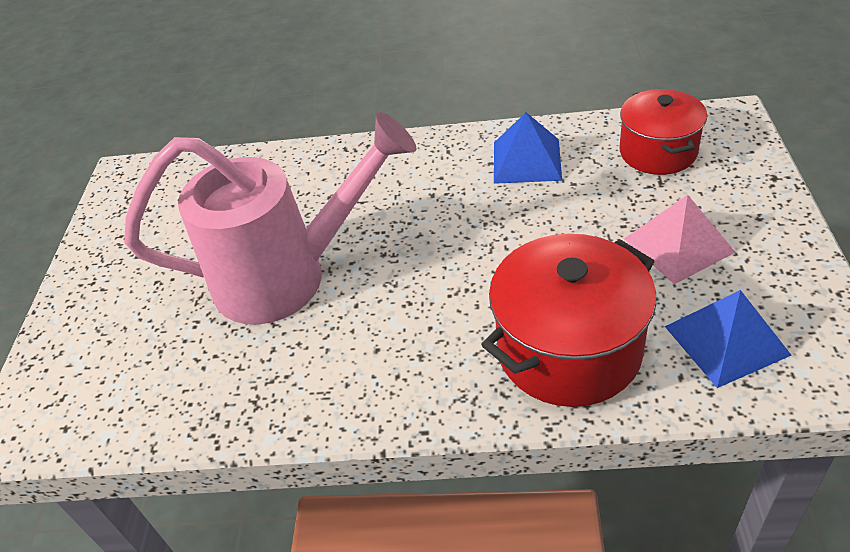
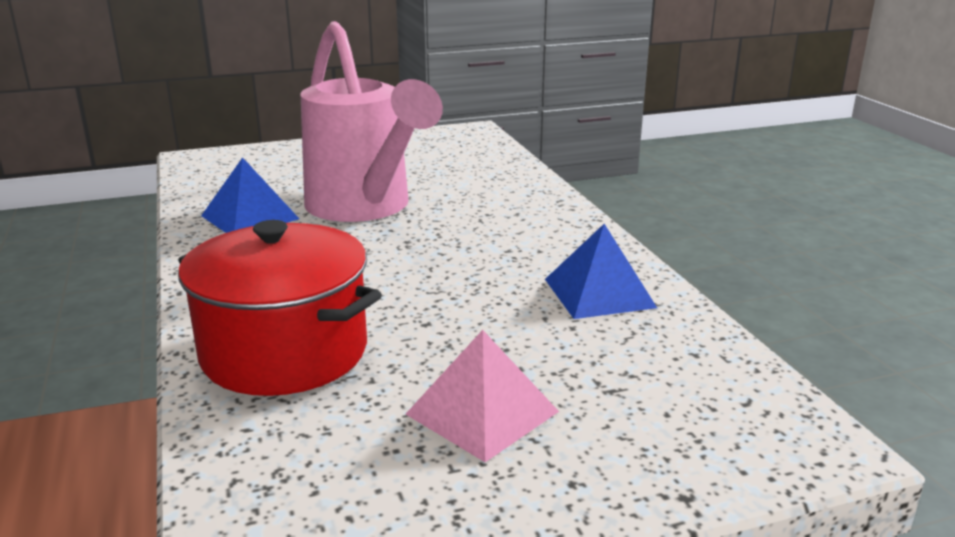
camera: 65 degrees right, 20 degrees down
red pot [620,89,707,175] -> none
blue pyramid [665,290,792,388] -> blue pyramid moved to [201,157,299,233]

